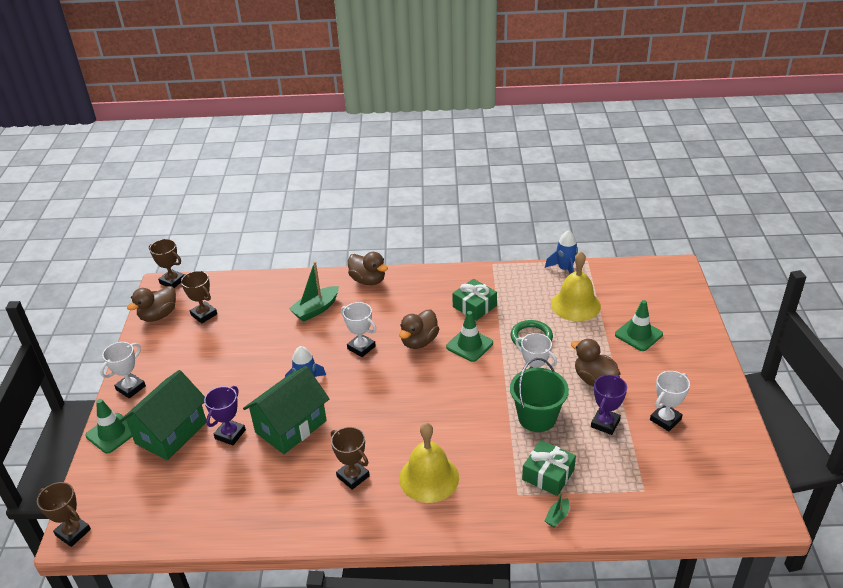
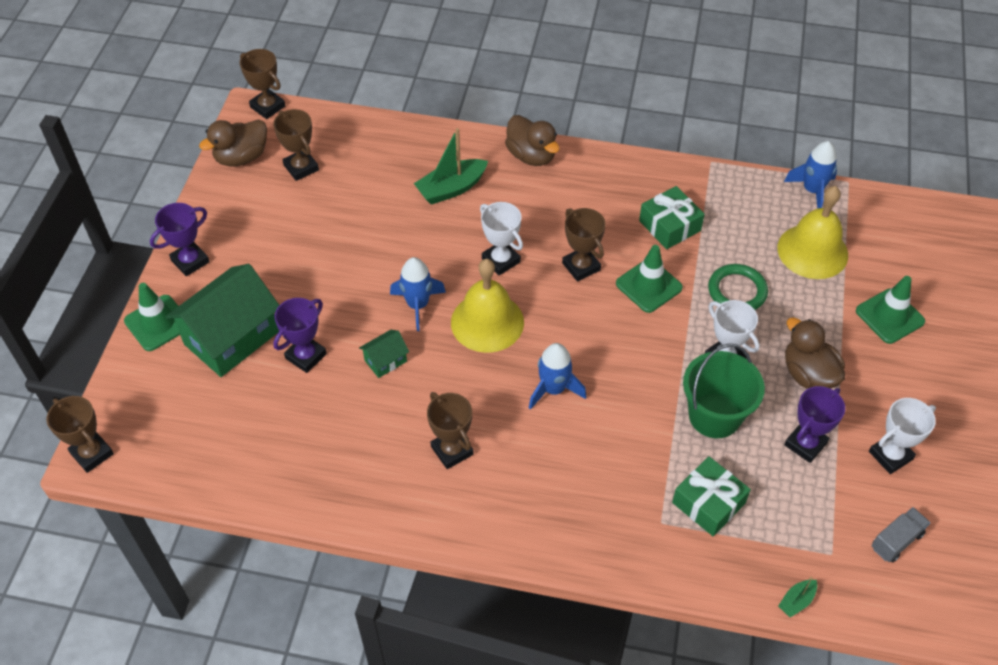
camera: 10 degrees right, 15 degrees up
white trophy [100,342,146,398] -> purple trophy [150,203,210,276]
green house [243,366,329,454] -> green house [359,330,409,378], size x0.45
brown duck [399,310,439,349] -> brown trophy [562,208,606,282]
yellow bell [399,423,459,503] -> yellow bell moved to [451,259,524,353]
green boat [545,490,569,527] -> green boat moved to [778,576,817,618]
none -> blue rocket [529,343,586,410]
none -> grey truck [872,507,930,563]

